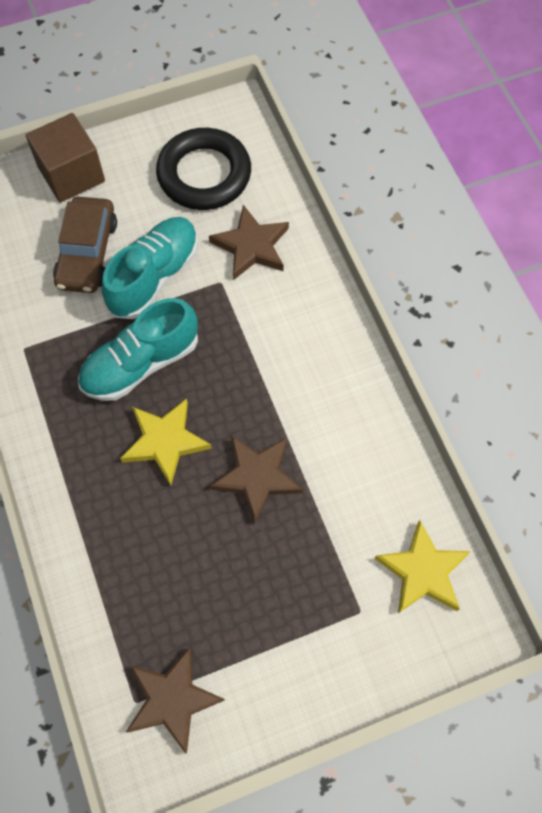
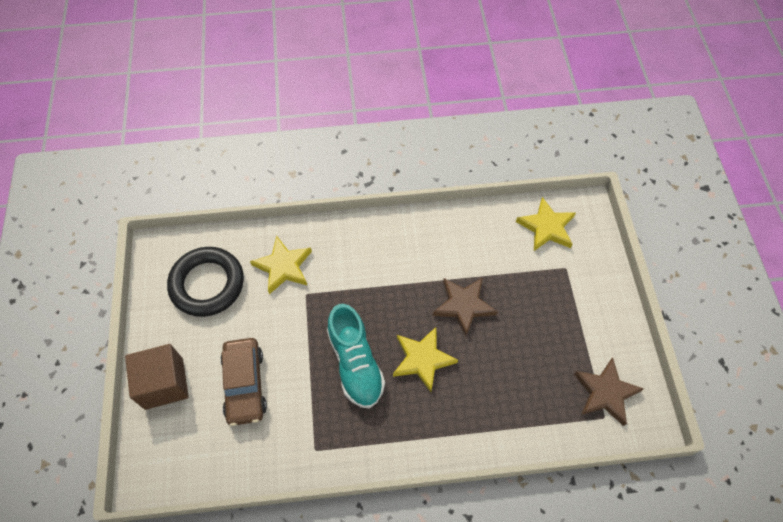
camera: 75 degrees left, 5 degrees down
brown car [53,197,117,293] -> brown car turned 60 degrees clockwise [220,338,267,426]
turquoise shoe [102,217,198,319] -> none
brown star [209,205,289,280] -> yellow star [250,236,312,294]

